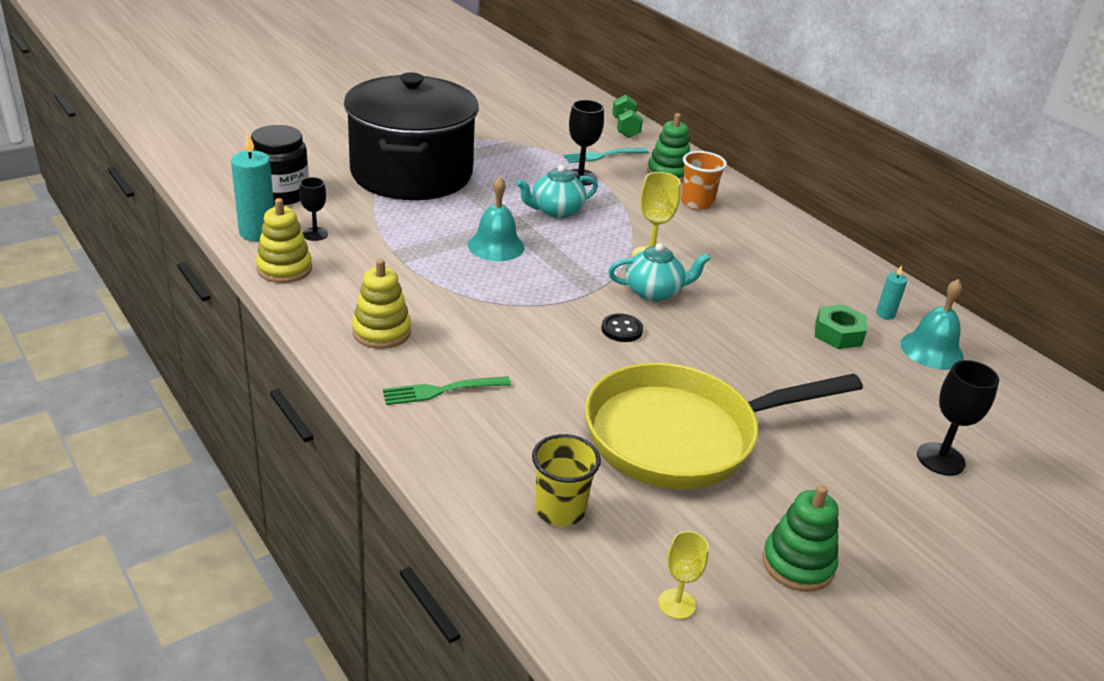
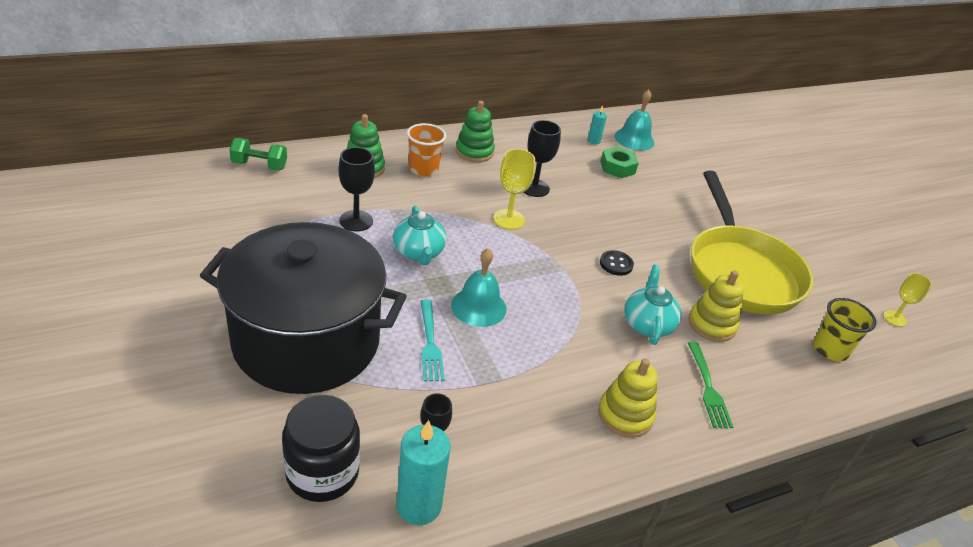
camera: 80 degrees left, 5 degrees up
yellow stacking toy [256,198,312,283] -> yellow stacking toy moved to [688,270,744,342]
turquoise fork [564,148,649,163] -> turquoise fork moved to [420,299,445,382]
turquoise teapot [608,243,710,301] -> turquoise teapot moved to [624,265,682,345]
green stacking toy [762,485,839,592] -> green stacking toy moved to [455,101,495,162]
black goblet [917,360,999,476] -> black goblet moved to [523,120,561,197]

